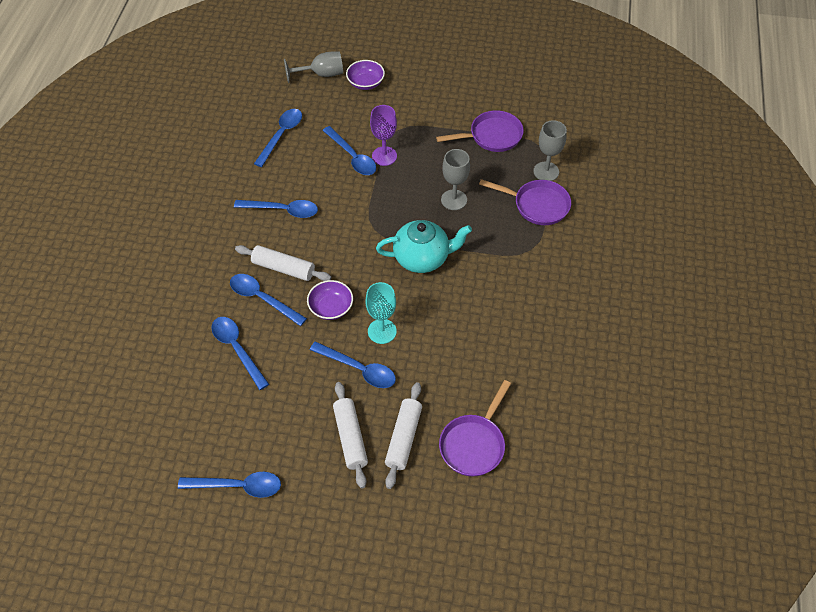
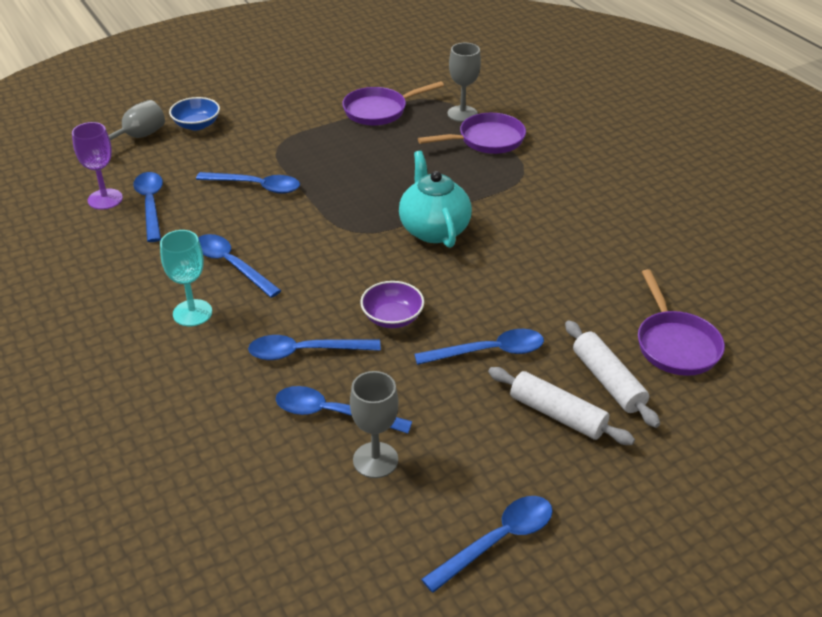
camera: 40 degrees left, 15 degrees down
blue spoon [234,200,318,218] -> blue spoon turned 105 degrees counterclockwise [198,234,282,298]
white rolling pin [235,245,331,281] -> none
purple bowl [346,60,385,90] -> blue bowl [169,97,220,130]
turquoise goblet [366,282,397,344] -> turquoise goblet moved to [160,230,212,326]
purple goblet [370,105,397,166] -> purple goblet moved to [72,122,123,210]
turquoise teapot [376,220,472,273] -> turquoise teapot turned 60 degrees counterclockwise [399,151,472,248]
purple pan [436,110,524,152] -> purple pan turned 150 degrees counterclockwise [342,81,444,125]
grey goblet [441,149,470,210] -> grey goblet moved to [350,371,398,478]

